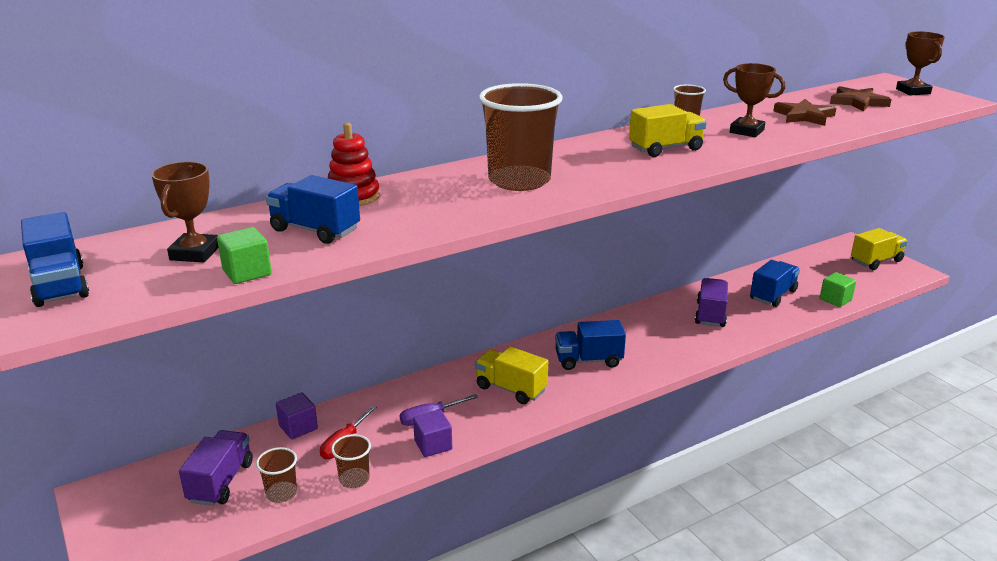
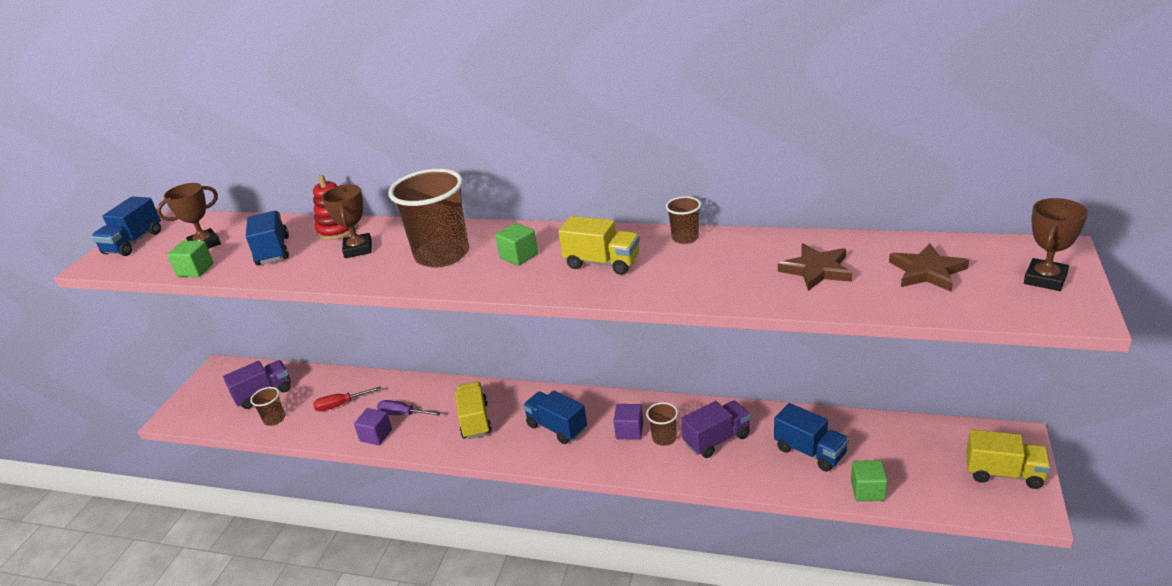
camera: 50 degrees right, 5 degrees up
purple cube [276,393,318,439] -> purple cube moved to [613,404,643,440]
brown cup [331,434,371,488] -> brown cup moved to [646,402,678,446]
brown trophy [723,63,785,137] -> brown trophy moved to [322,184,372,258]
blue truck [750,260,800,307] -> blue truck turned 45 degrees clockwise [774,403,849,472]
none -> green cube [495,223,538,266]

